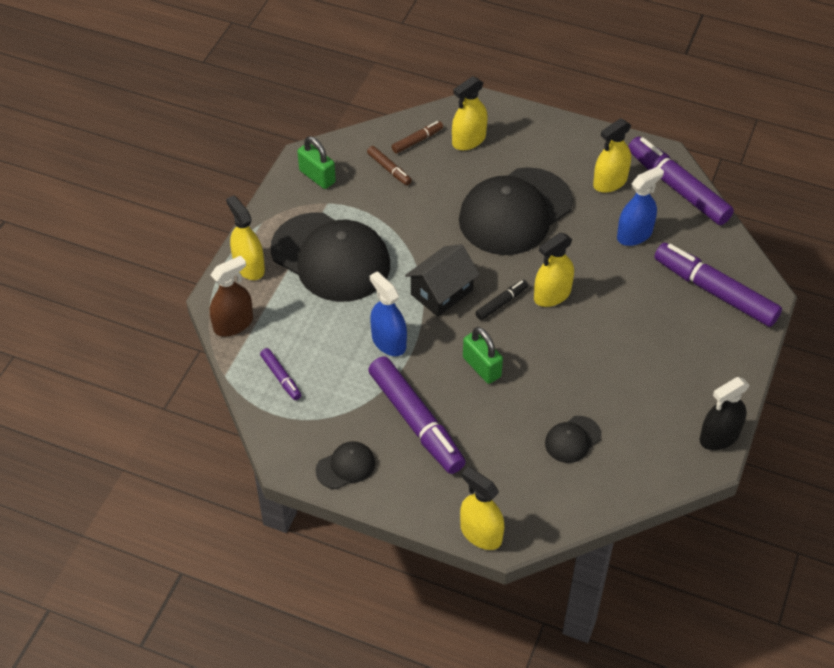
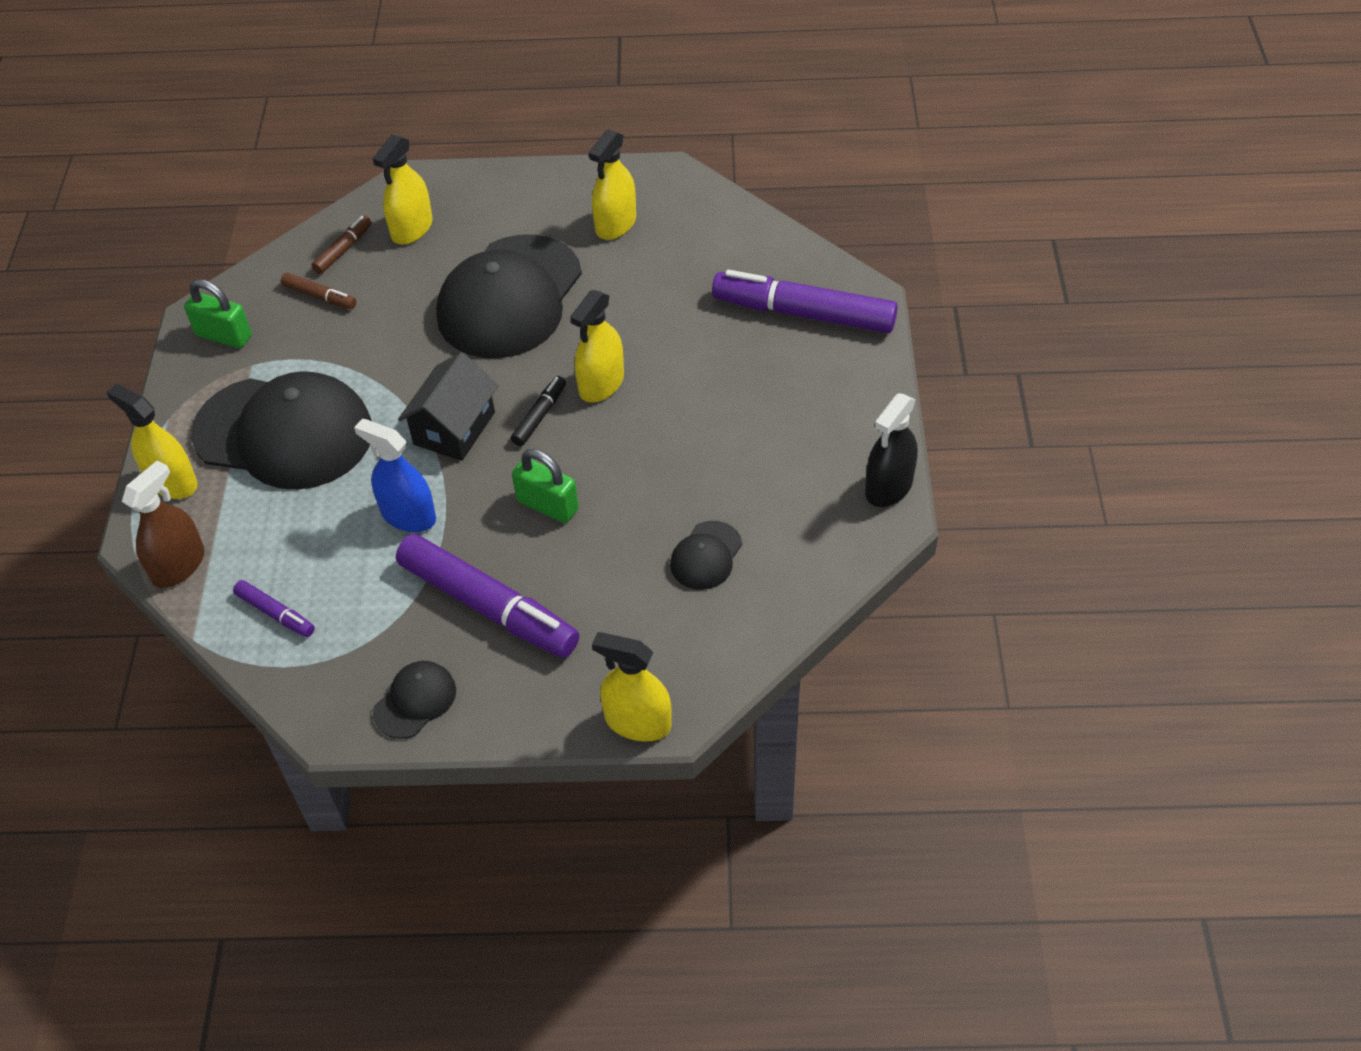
camera: 20 degrees left, 0 degrees up
blue spray bottle [617,166,664,246] -> none
purple marker [628,137,734,225] -> none

